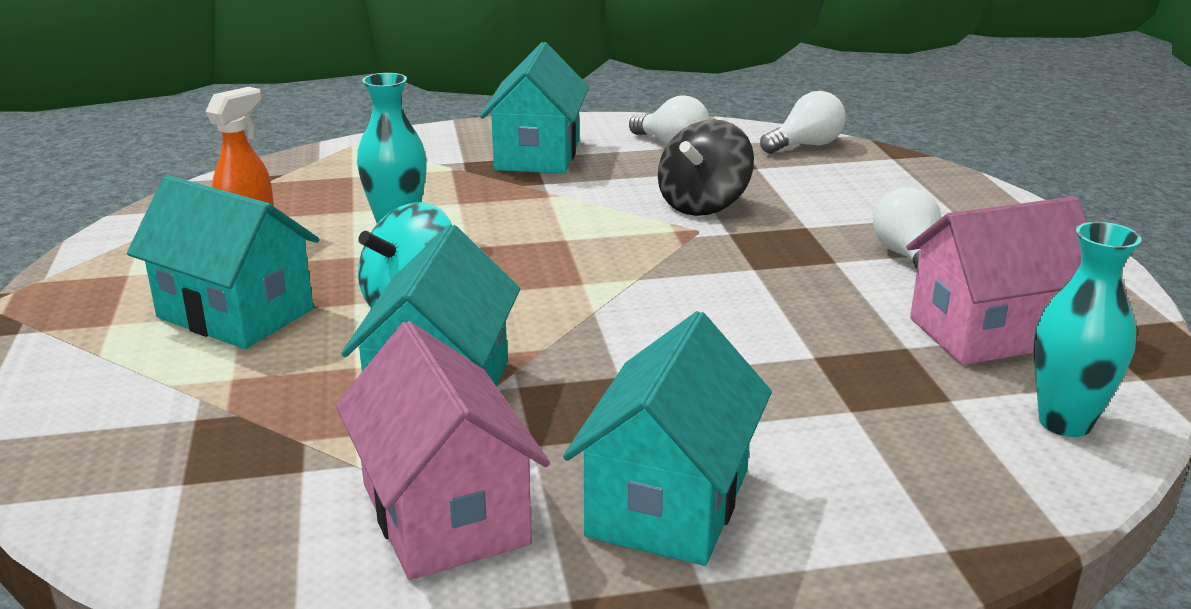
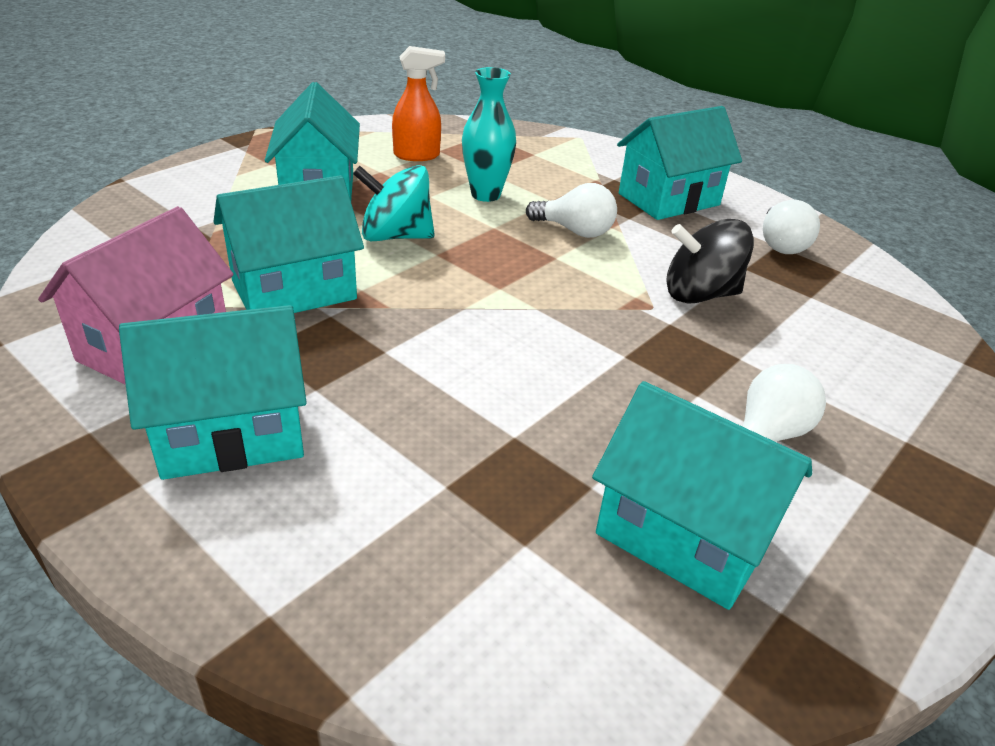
camera: 50 degrees right, 10 degrees up
white light bulb [760,91,846,154] -> white light bulb moved to [526,183,617,238]
pink house [906,196,1087,365] -> turquoise house [592,381,812,610]
turquoise vase [1033,222,1142,437] -> none

